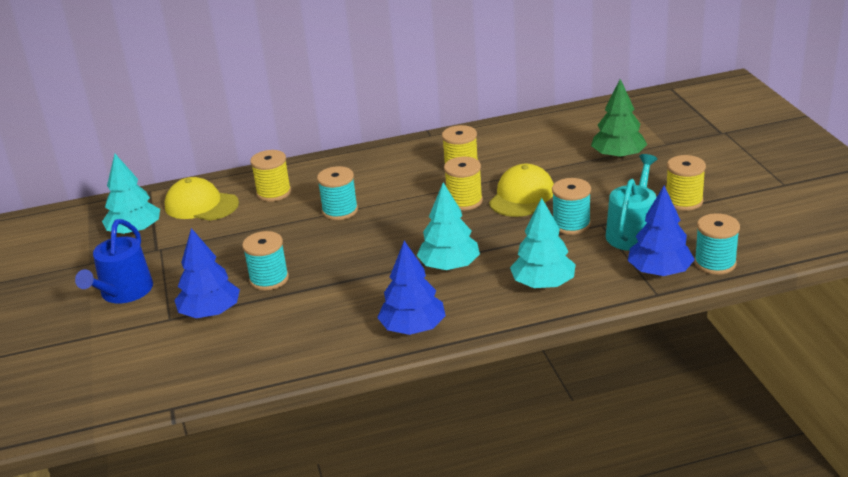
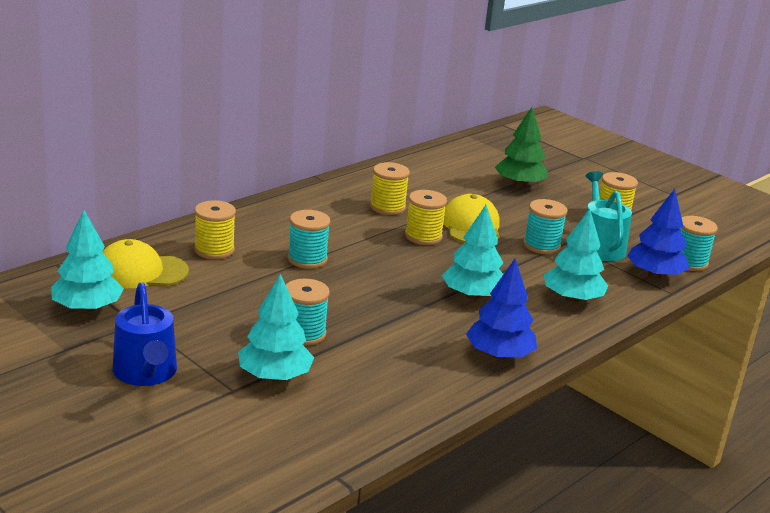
camera: 35 degrees left, 5 degrees down
blue tree [174,228,240,318] -> turquoise tree [238,274,314,381]

